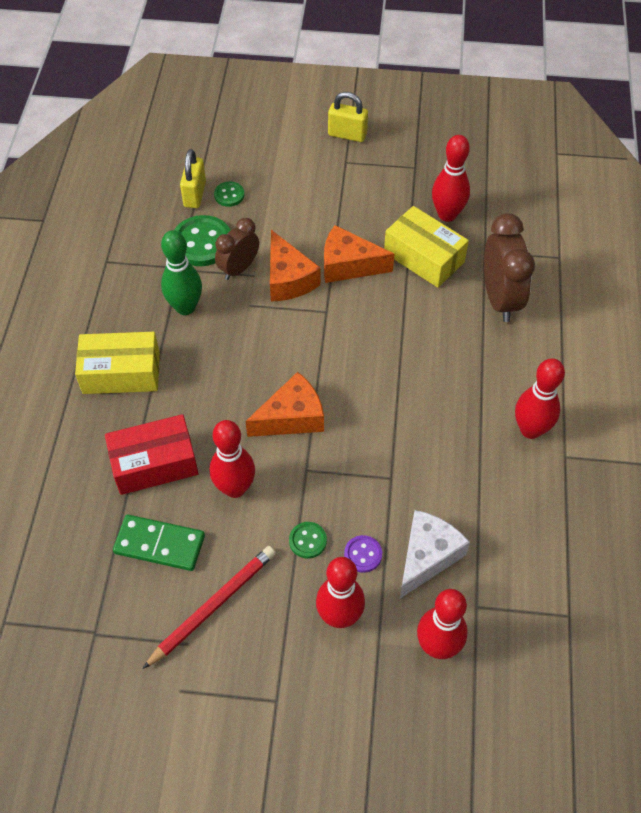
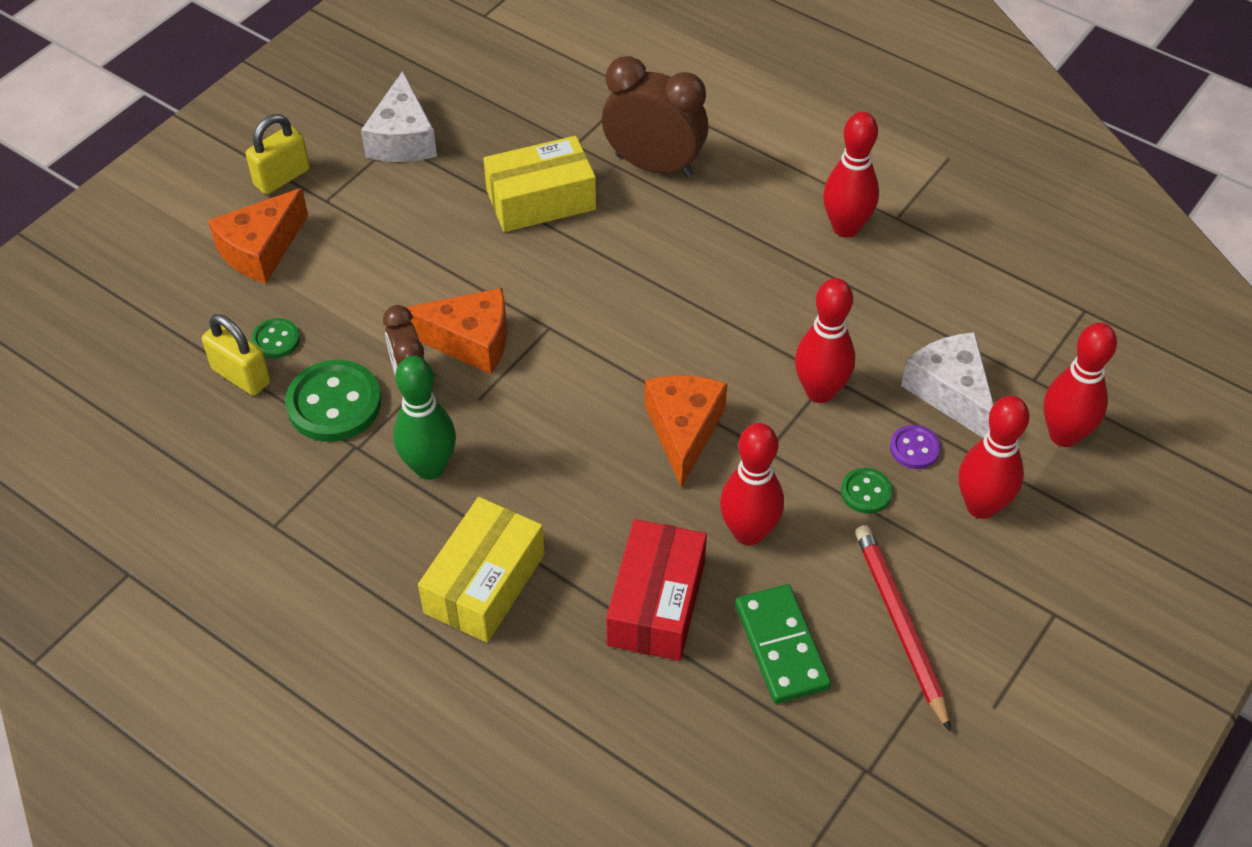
camera: 60 degrees left, 5 degrees down
green domino [113,515,205,571] -> green domino turned 60 degrees counterclockwise [735,584,831,704]
orange cheese [324,225,394,283] -> orange cheese moved to [208,188,308,283]
red bowling pin [432,135,470,222] -> red bowling pin moved to [795,278,855,403]
none -> white cheese [361,71,437,162]

